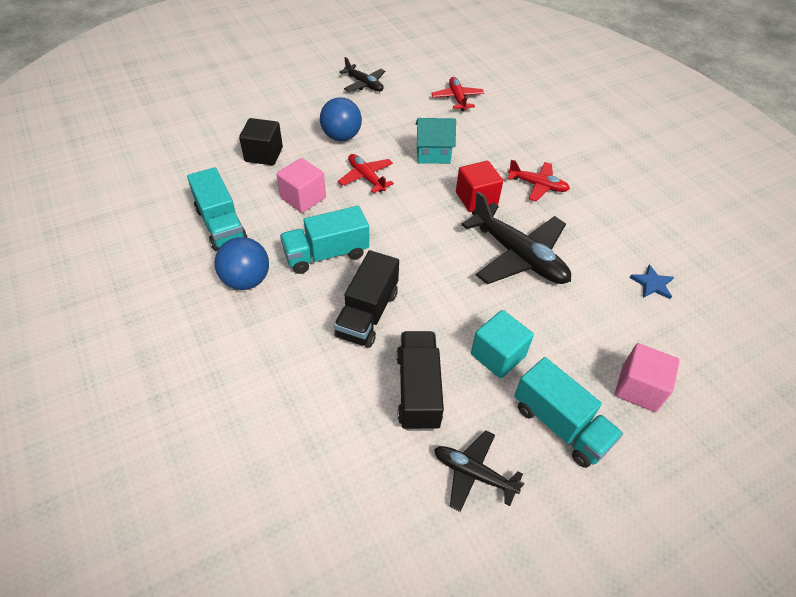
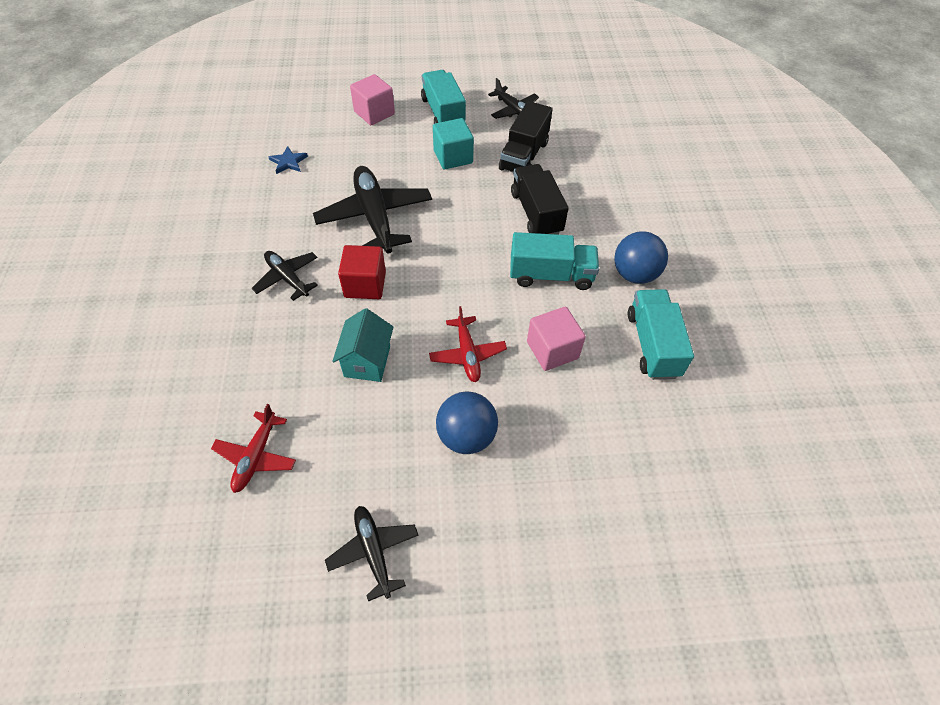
camera: 155 degrees left, 5 degrees up
black cube [239,118,283,165] -> none
black truck [334,250,399,348] -> black truck turned 60 degrees counterclockwise [511,164,569,235]
turquoise house [416,118,456,164] -> turquoise house turned 75 degrees clockwise [332,308,393,382]
red plane [507,160,570,201] -> black plane [252,251,318,301]

